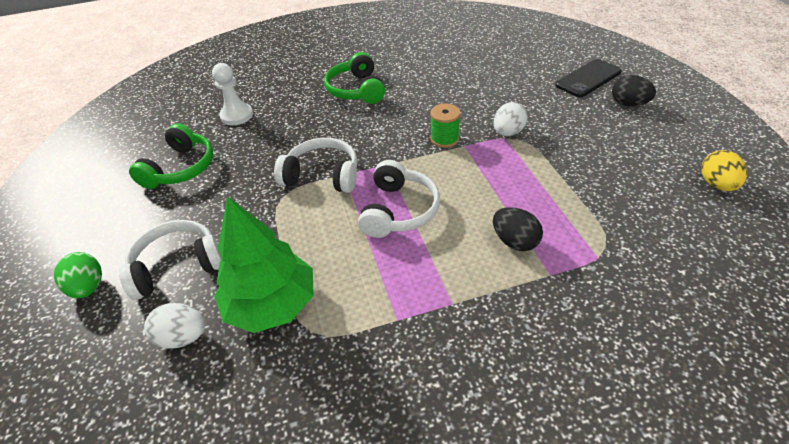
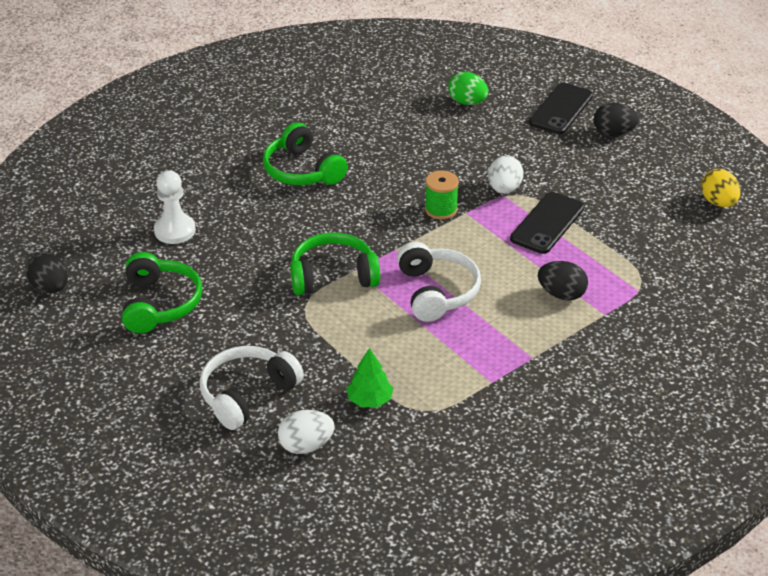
camera: 25 degrees left, 5 degrees down
green egg [54,252,102,298] -> green egg moved to [448,72,488,105]
green tree [214,197,314,333] -> green tree [346,348,393,407], size x0.49
white headphones [274,138,358,193] -> green headphones [290,232,380,295]
none -> black egg [26,253,68,293]
none -> black phone [510,192,584,254]

